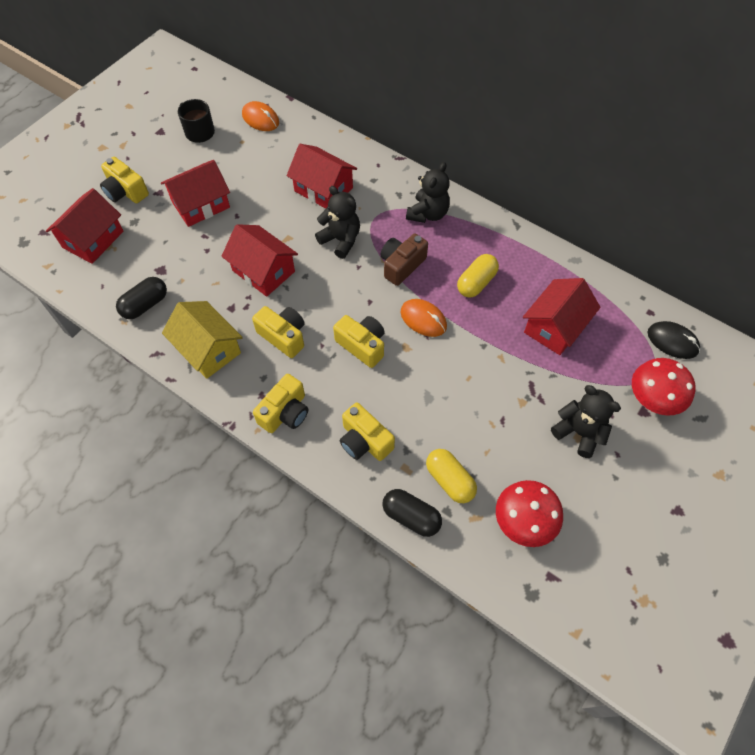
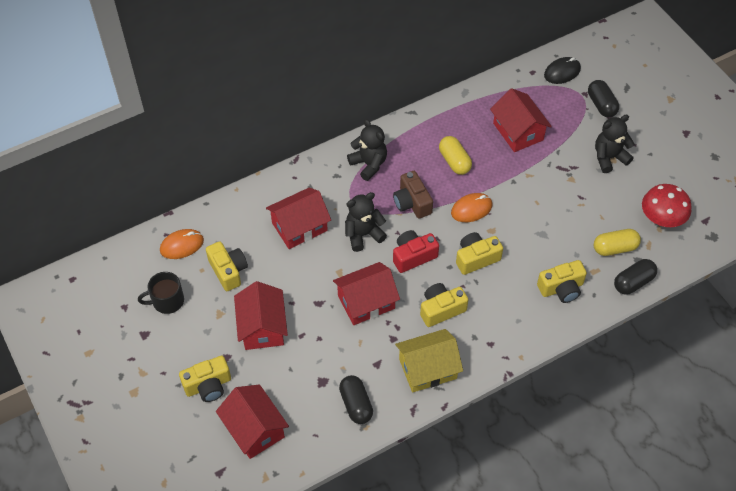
camera: 65 degrees left, 5 degrees down
yellow camera [253,374,308,433] -> yellow camera moved to [206,241,248,291]
red mushroom [632,358,696,416] -> black capsule [588,80,619,117]
none -> red camera [393,230,439,273]

